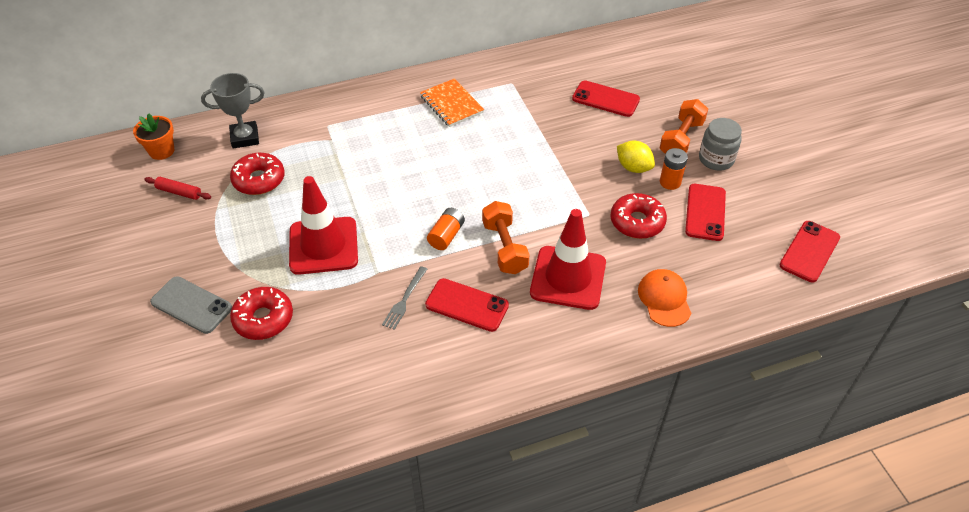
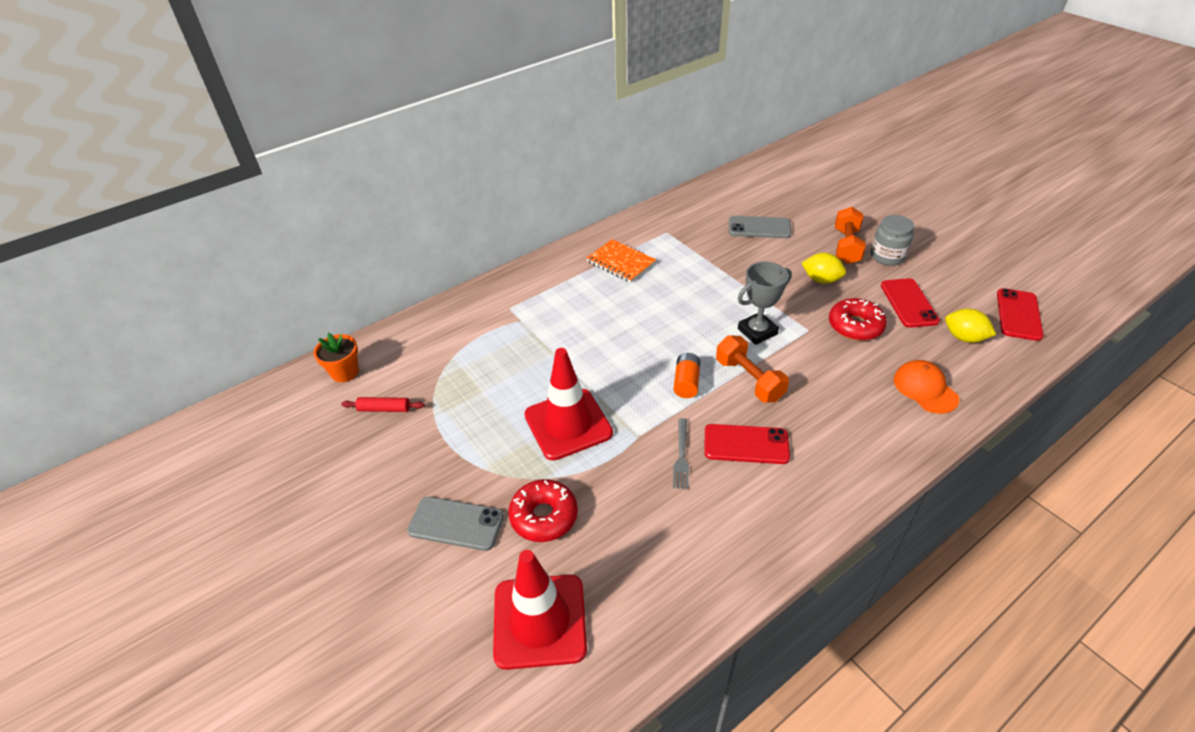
camera: 15 degrees left, 5 degrees down
grey trophy [201,73,265,149] -> grey trophy moved to [738,262,792,345]
red donut [230,153,285,195] -> none
red traffic cone [530,209,606,310] -> red traffic cone moved to [493,550,587,670]
red phone [572,81,640,117] -> grey phone [729,216,791,238]
orange battery [660,148,688,190] -> none
none -> yellow lemon [945,309,996,343]

